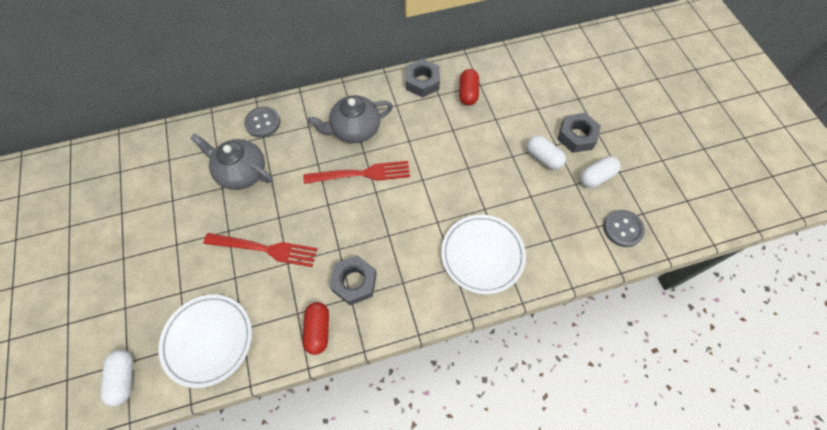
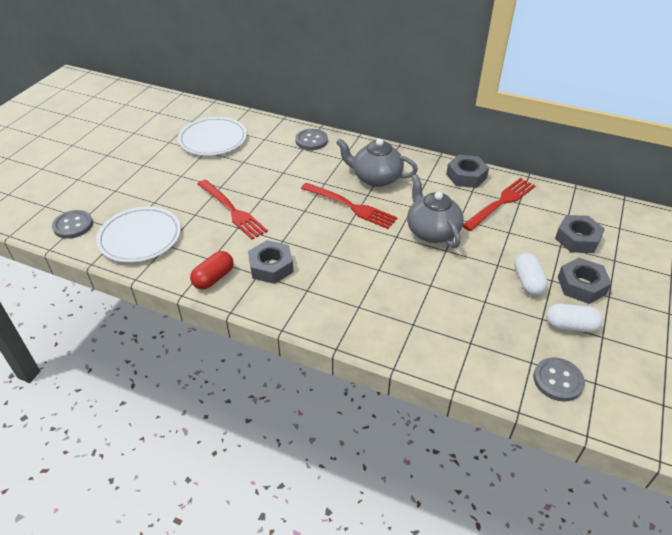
camera: 40 degrees right, 20 degrees down
white capsule [100,350,133,406] -> grey button [52,210,93,239]
grey teapot [190,134,273,190] -> grey teapot moved to [407,174,464,248]
white plate [441,215,526,294] -> white plate moved to [178,117,247,156]
red capsule [459,69,479,106] -> red fork [462,178,536,231]
none -> grey nut [555,215,605,253]

